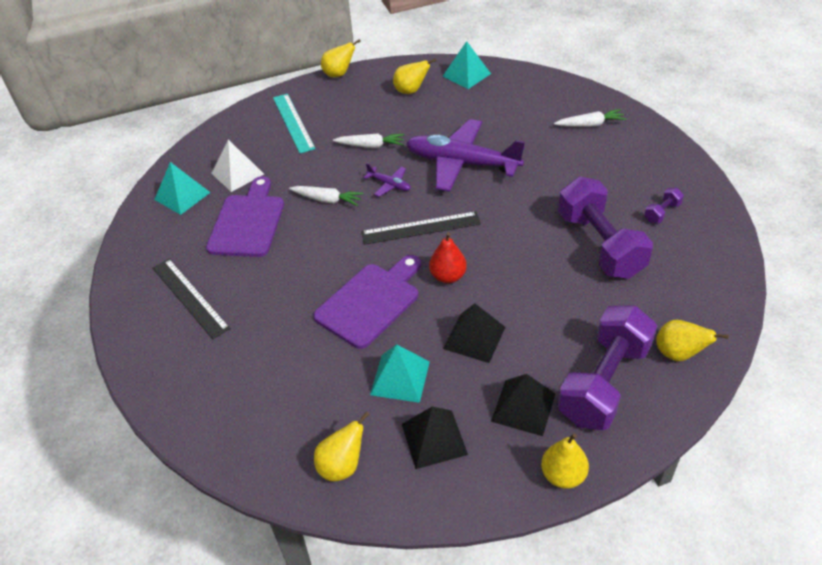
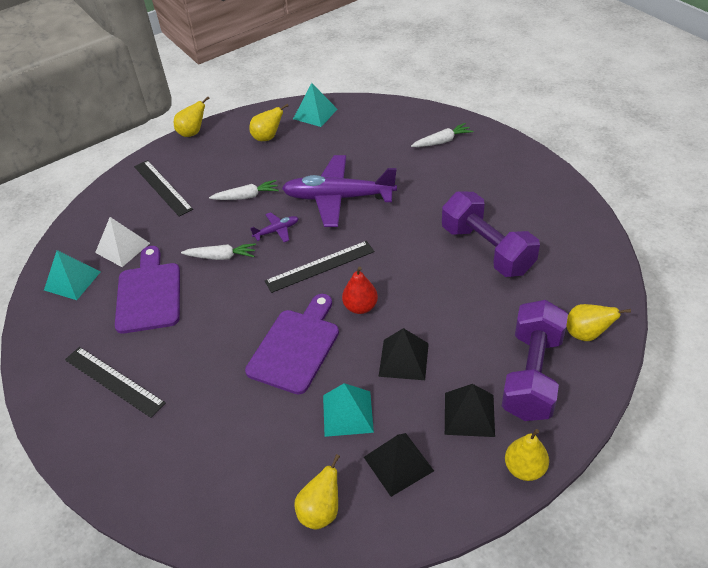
camera: 15 degrees left, 0 degrees up
turquoise ruler [273,94,316,153] -> black ruler [134,160,193,217]
purple plane [363,163,411,197] -> purple plane turned 45 degrees counterclockwise [250,212,299,242]
purple dumbbell [644,188,684,223] -> none

